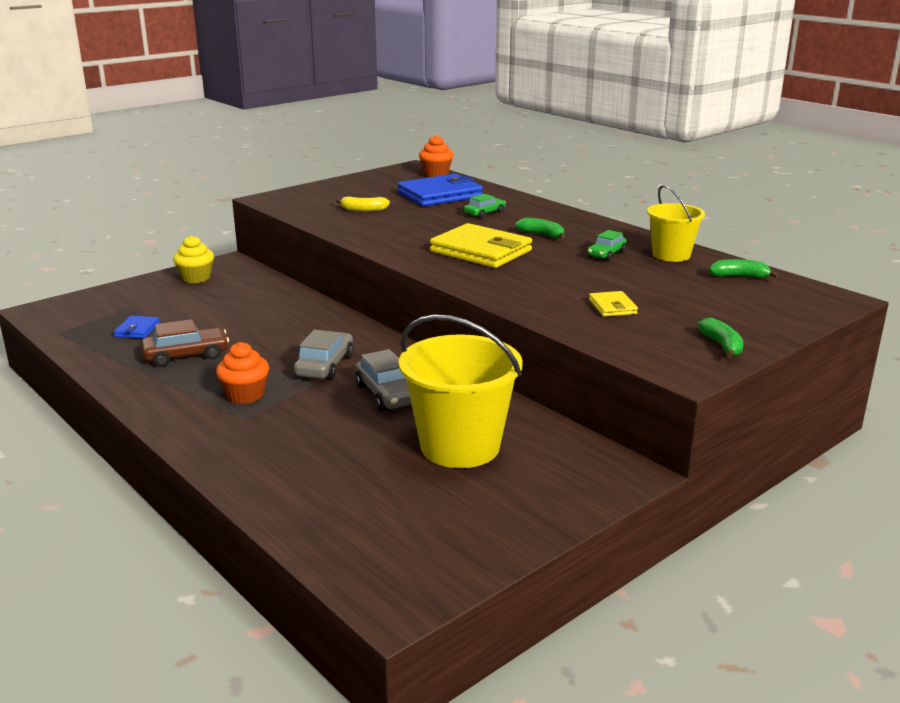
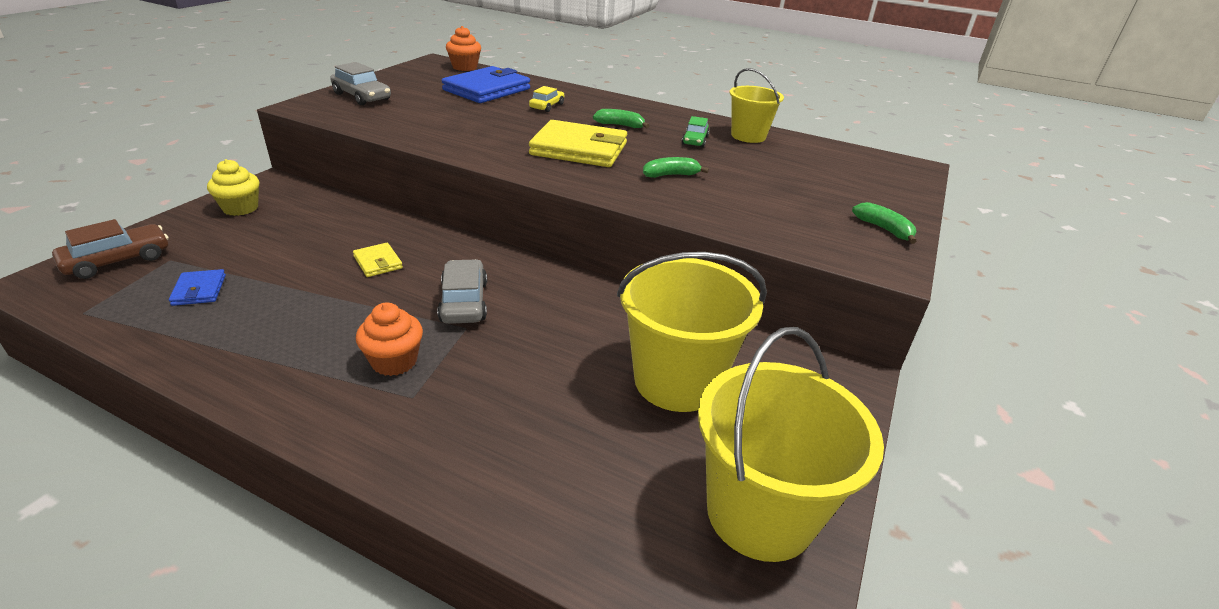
camera: 25 degrees left, 10 degrees up
brown car [141,319,229,367] -> brown car moved to [52,219,169,279]
yellow banana [336,197,390,212] -> none
grey car [355,349,411,411] -> grey car moved to [330,62,391,105]
green car [464,194,506,218] -> yellow car [529,86,564,112]
yellow wallet [589,291,638,317] -> yellow wallet moved to [353,243,403,277]
green banana [709,259,778,278] -> green banana moved to [643,157,709,178]
none -> yellow bucket [698,327,884,562]

